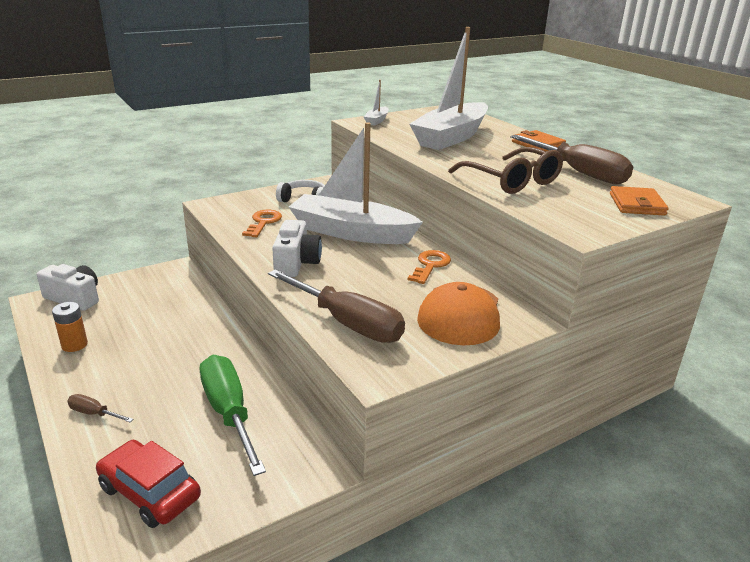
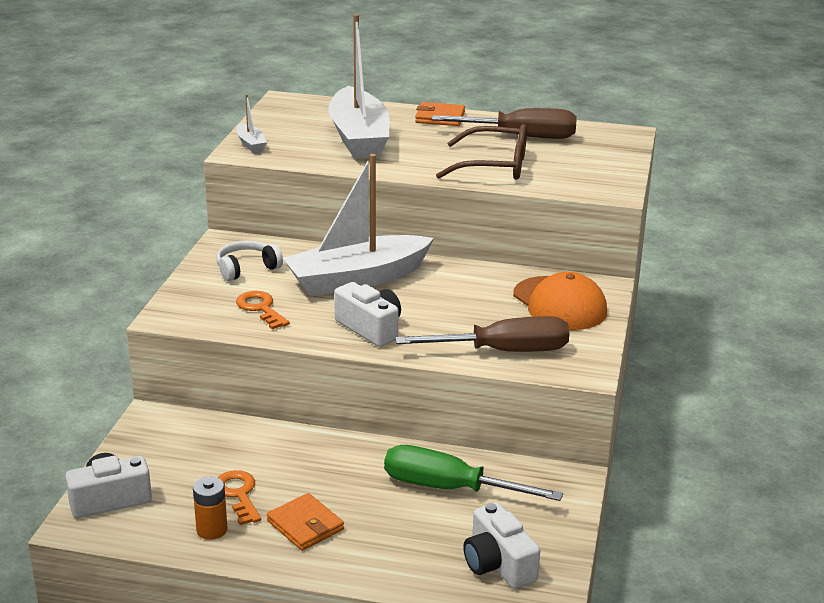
camera: 45 degrees left, 0 degrees up
brown screwdriver [67,394,134,422] -> none
red car [96,440,201,528] -> white camera [463,503,540,589]
orange key [408,250,451,284] -> orange key moved to [217,470,261,525]
orange wallet [610,186,668,216] -> orange wallet moved to [267,493,344,551]

